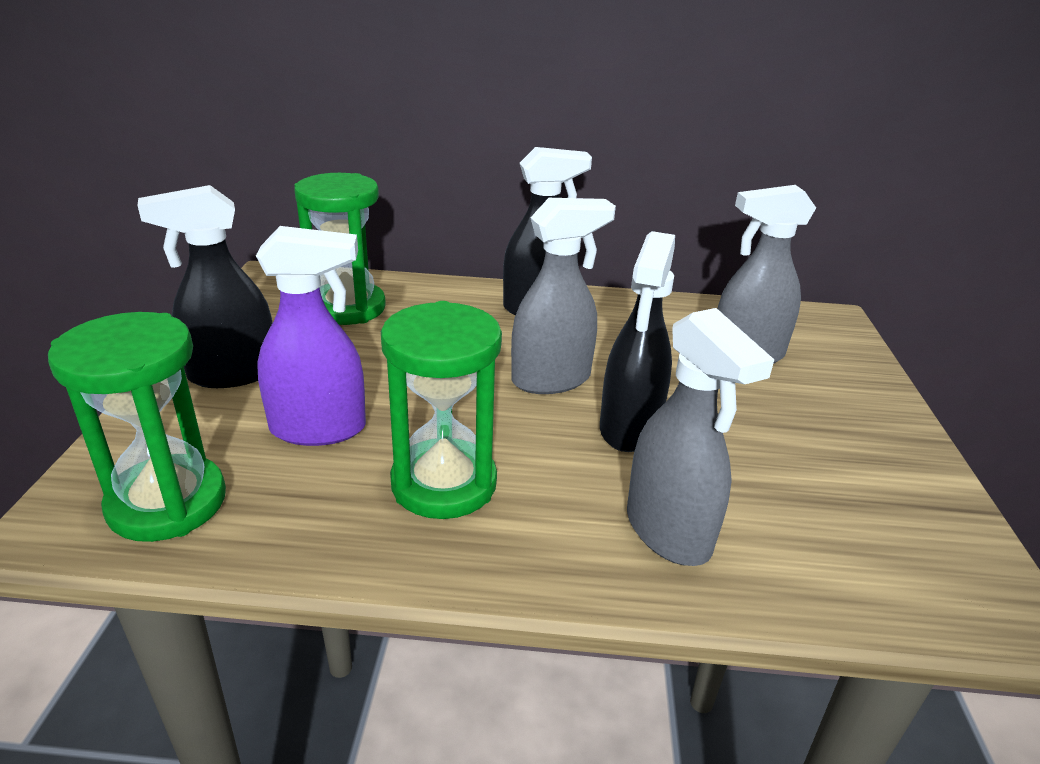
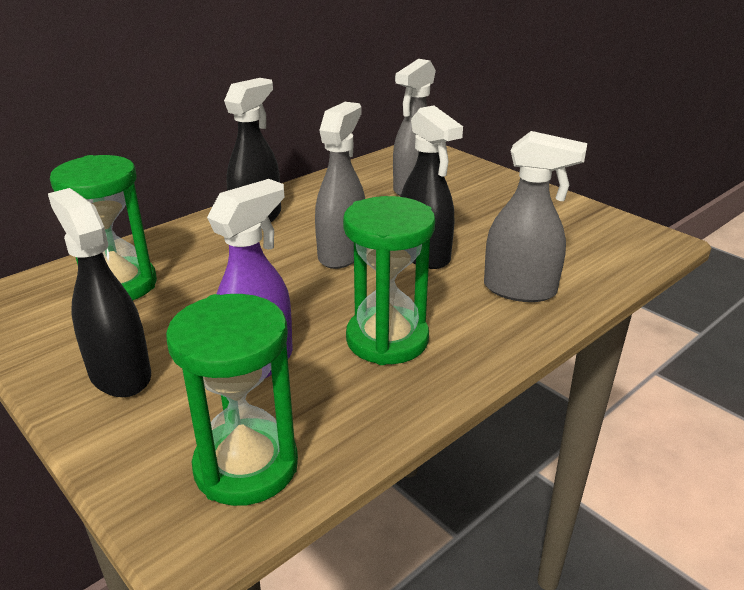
camera: 45 degrees left, 0 degrees up
black spray bottle [138,185,272,388] -> black spray bottle turned 120 degrees clockwise [48,188,151,397]

